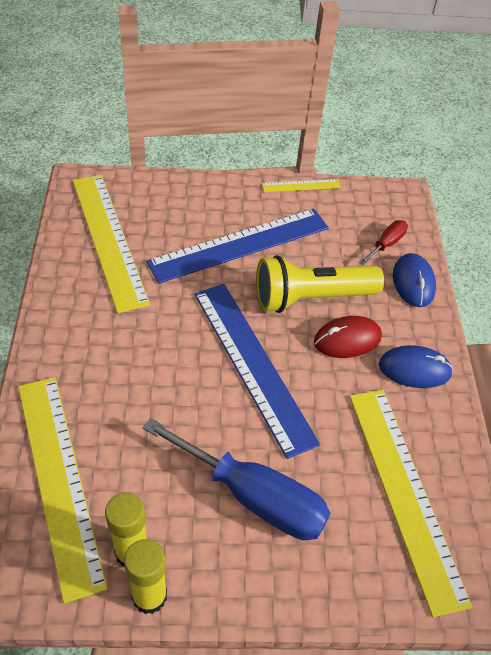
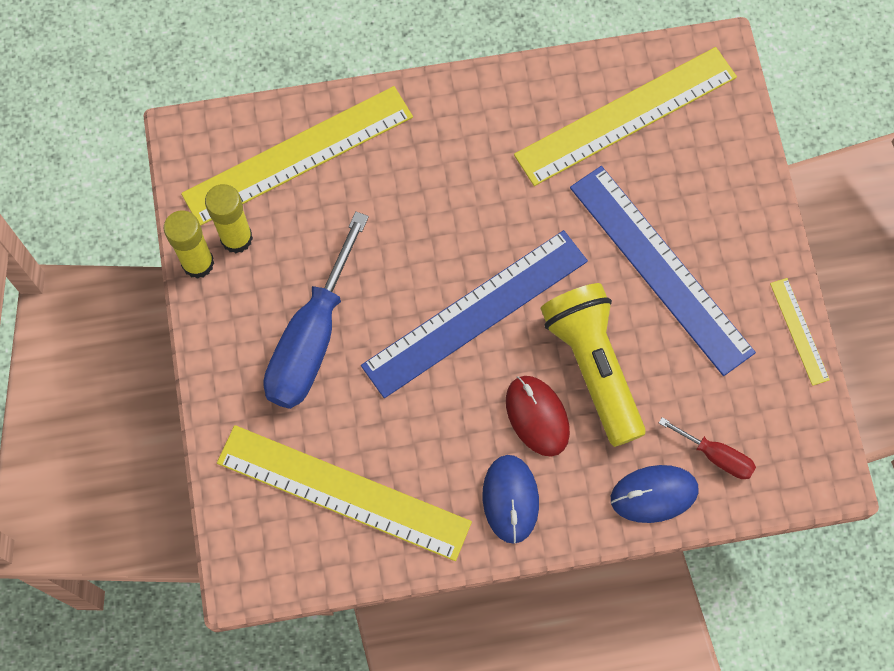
camera: 85 degrees right, 20 degrees up
yellow ruler [349,390,472,618] -> yellow ruler turned 45 degrees clockwise [217,425,472,561]

